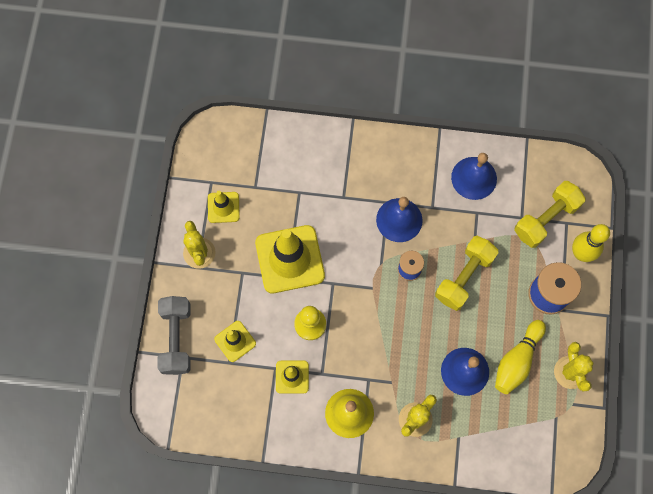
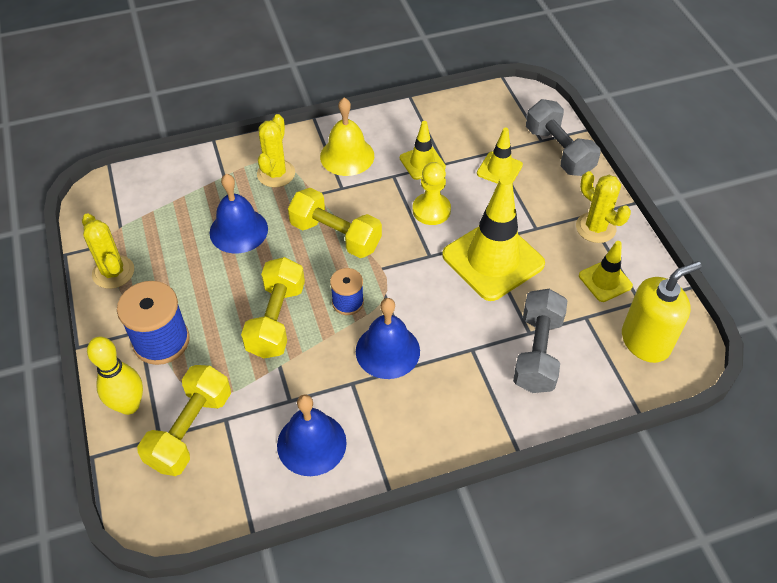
camera: 155 degrees right, 20 degrees down
yellow bowling pin [495,320,546,394] -> none
none -> yellow dumbbell [288,188,382,258]
none -> grey dumbbell [513,289,568,393]
none -> yellow soap dispenser [622,261,701,363]

